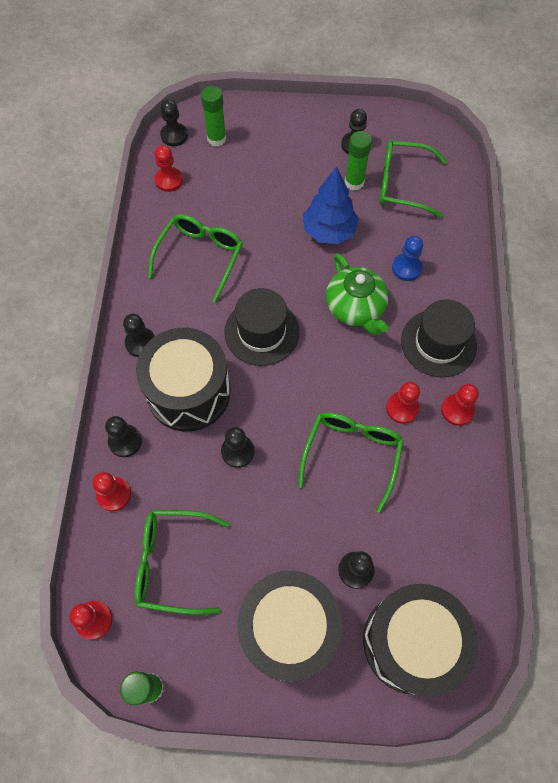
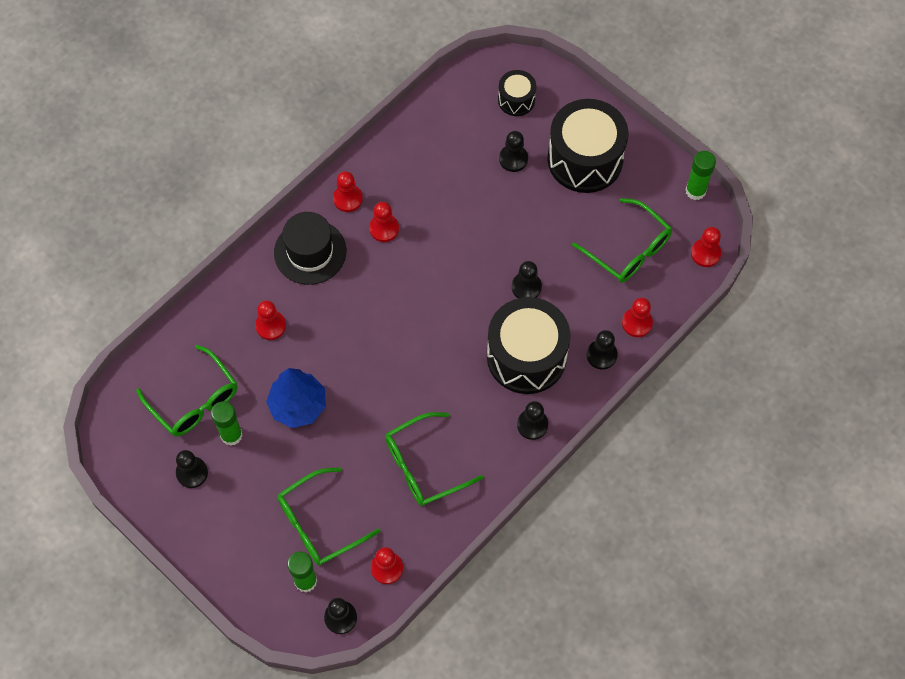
camera: 140 degrees left, 0 degrees up
black hat [224,288,300,366] -> none
green glasses [298,412,404,513] -> green glasses moved to [278,467,380,566]
green teapot [326,253,389,335] -> none
black drum [363,584,478,696] -> black drum [498,70,536,116], size x0.50
blue pawn [392,236,423,281] -> red pawn [255,300,286,340]

